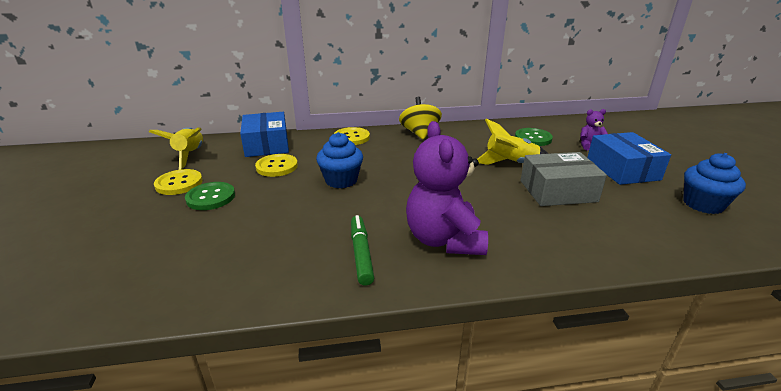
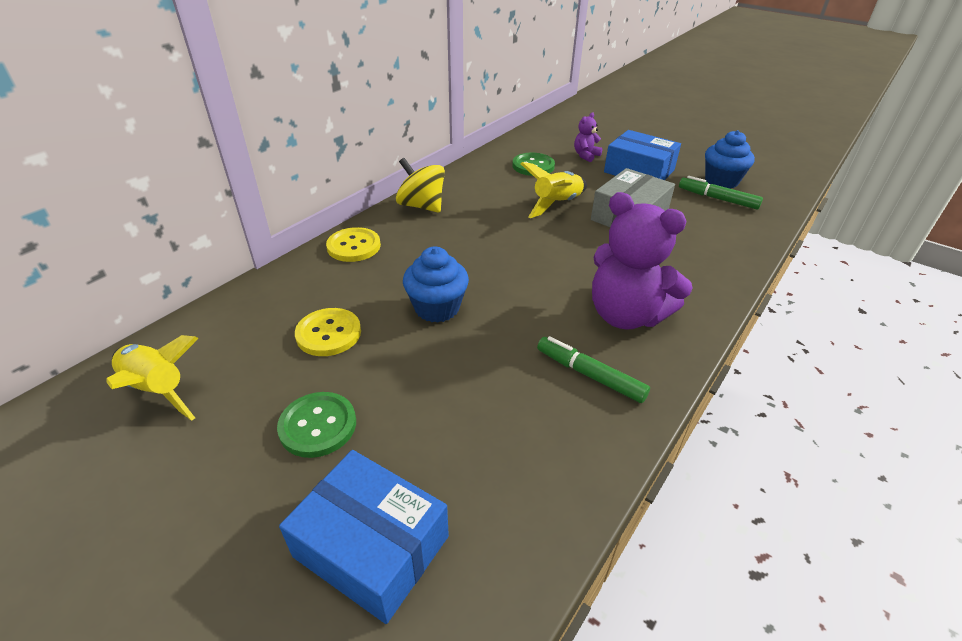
camera: 45 degrees left, 10 degrees up
yellow button [154,169,203,195] -> none
blue box [240,112,289,157] -> blue box moved to [279,450,449,624]
none -> green marker [679,176,763,209]

